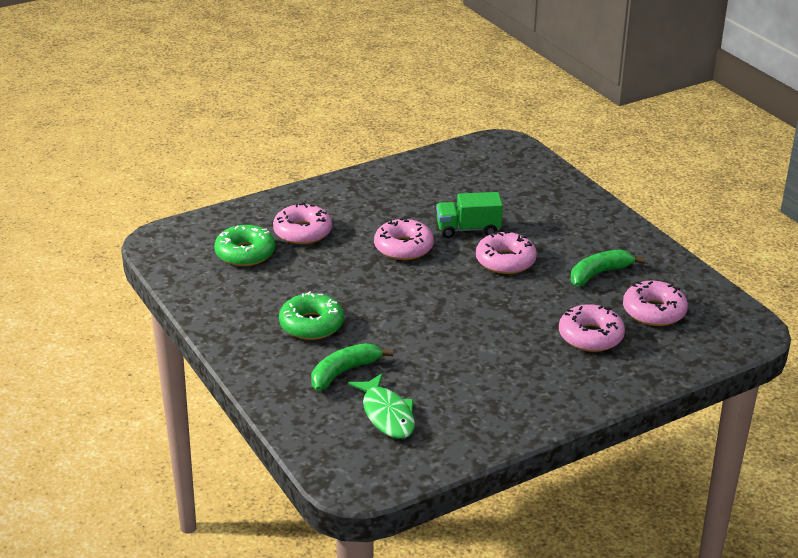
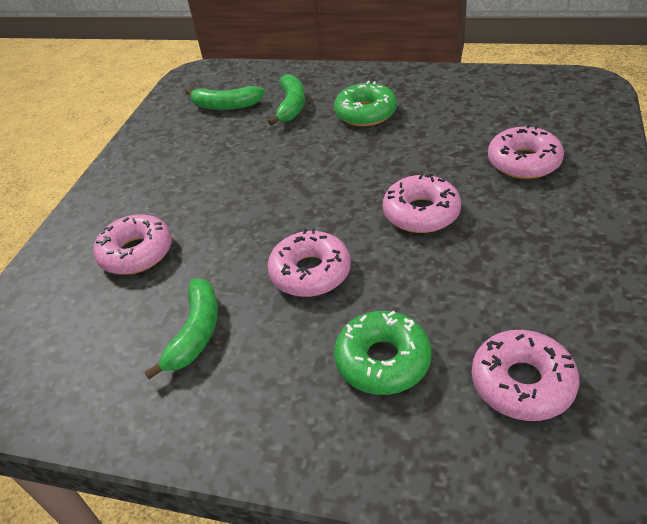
camera: 140 degrees right, 10 degrees up
green donut [214,225,275,266] -> green donut moved to [334,311,432,395]
green fish [348,373,415,439] -> green banana [186,86,265,110]
green truck [436,192,503,238] -> none
pink donut [623,281,688,326] -> pink donut moved to [472,330,579,421]

